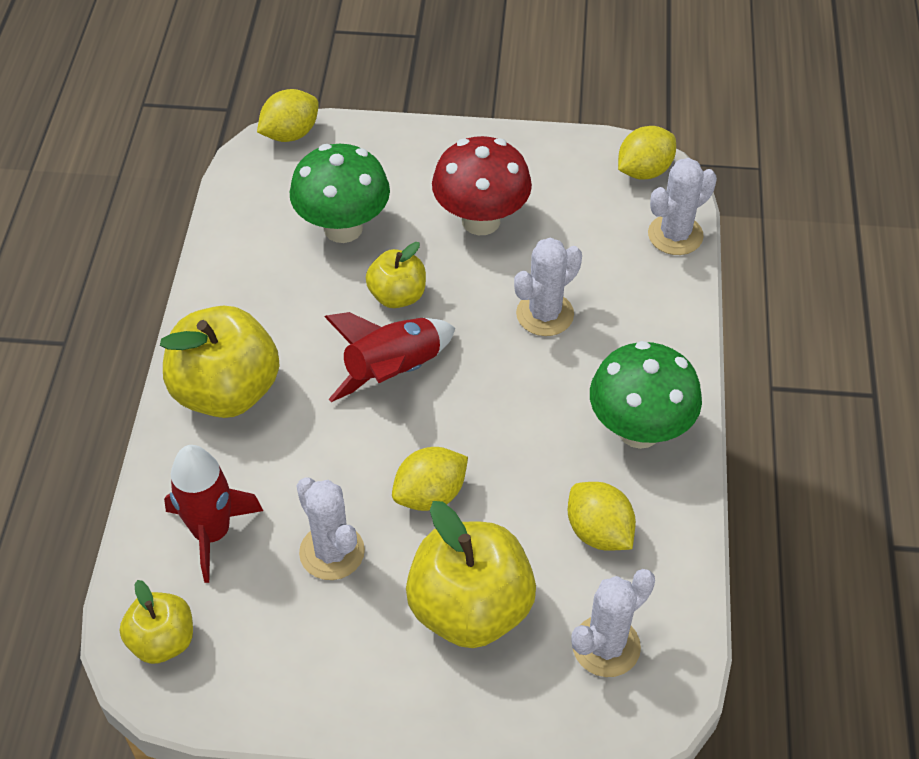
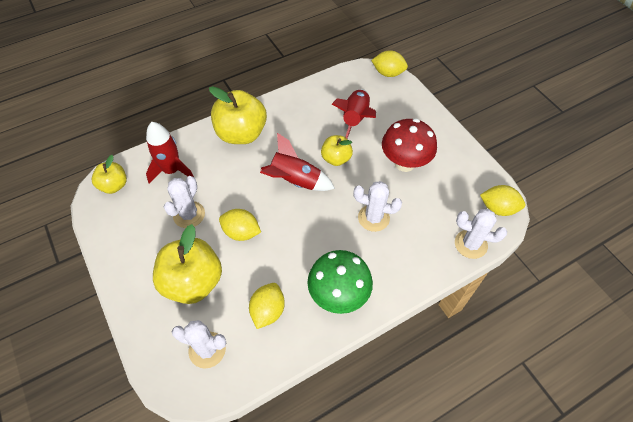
camera: 55 degrees right, 5 degrees up
green mushroom [290,144,390,243] -> red rocket [332,89,376,138]

